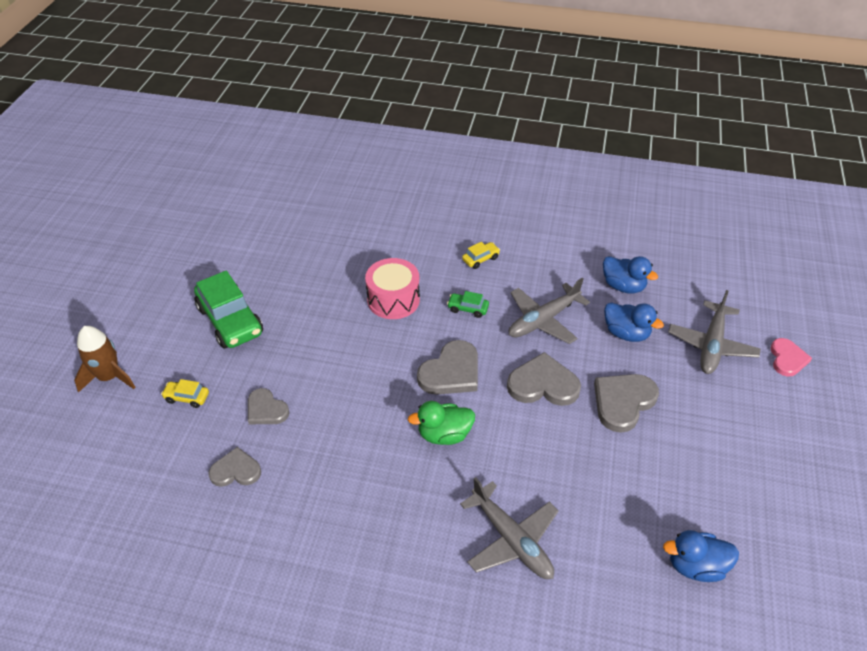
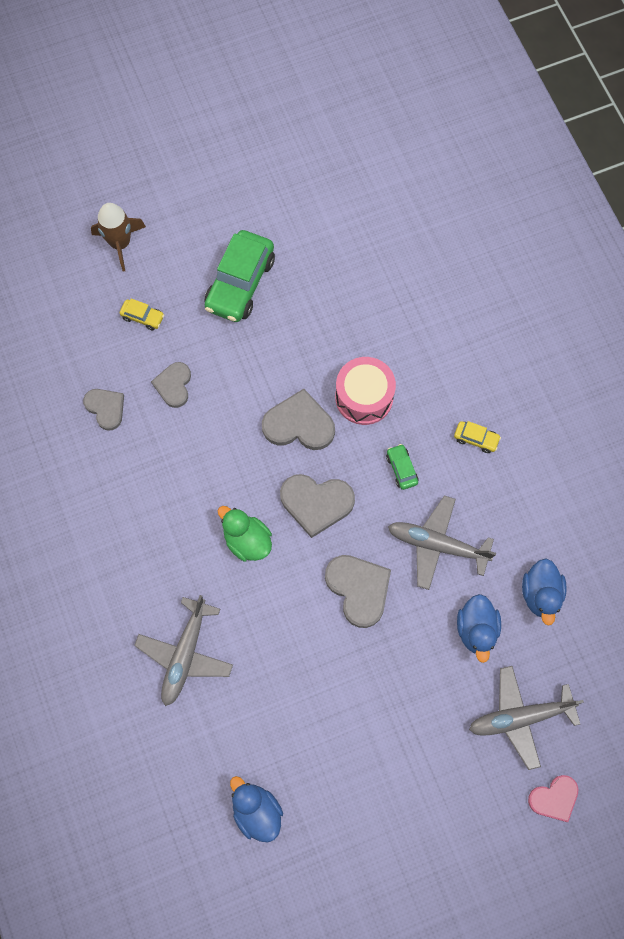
camera: 55 degrees right, 25 degrees up
yellow car [161,379,209,408] -> yellow car turned 135 degrees clockwise [120,298,164,330]
grey heart [594,374,659,433] -> grey heart moved to [262,389,335,450]

